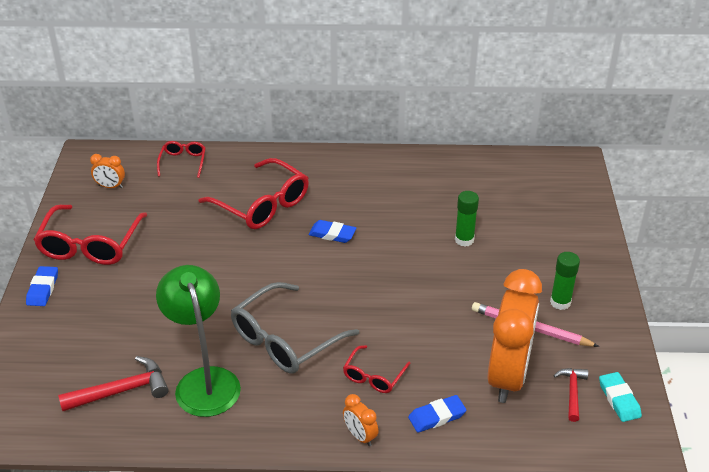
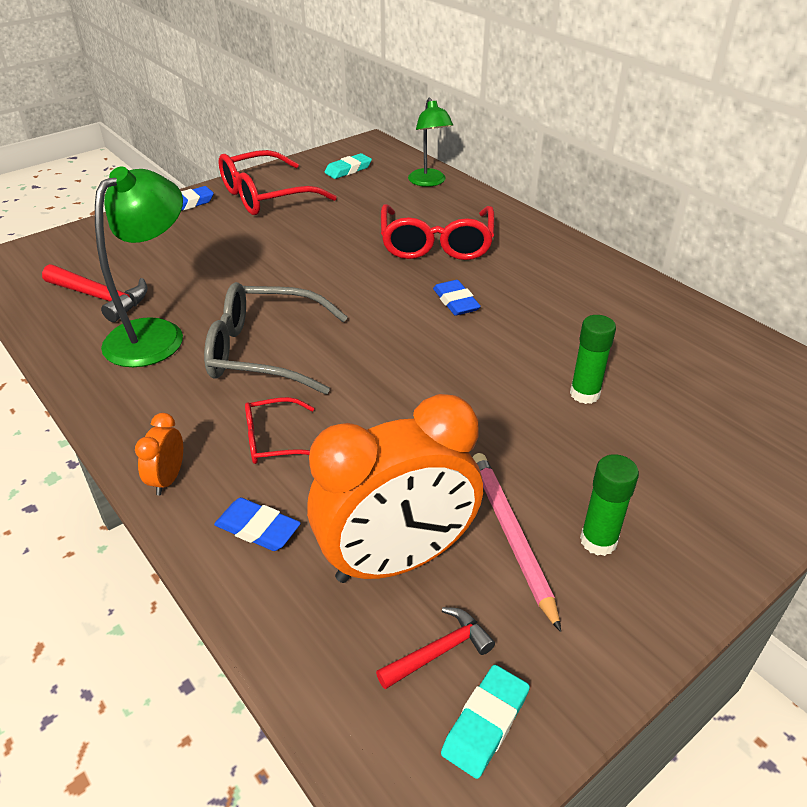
camera: 50 degrees right, 0 degrees up
orange clock [90,154,125,188] -> turquoise eraser [324,153,372,179]
red glasses [157,141,206,178] -> green lamp [408,98,453,187]

